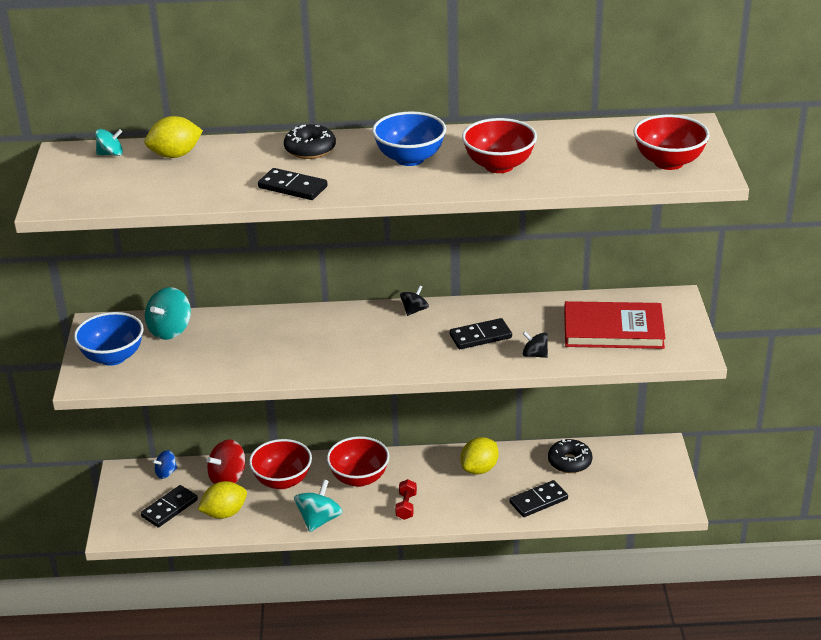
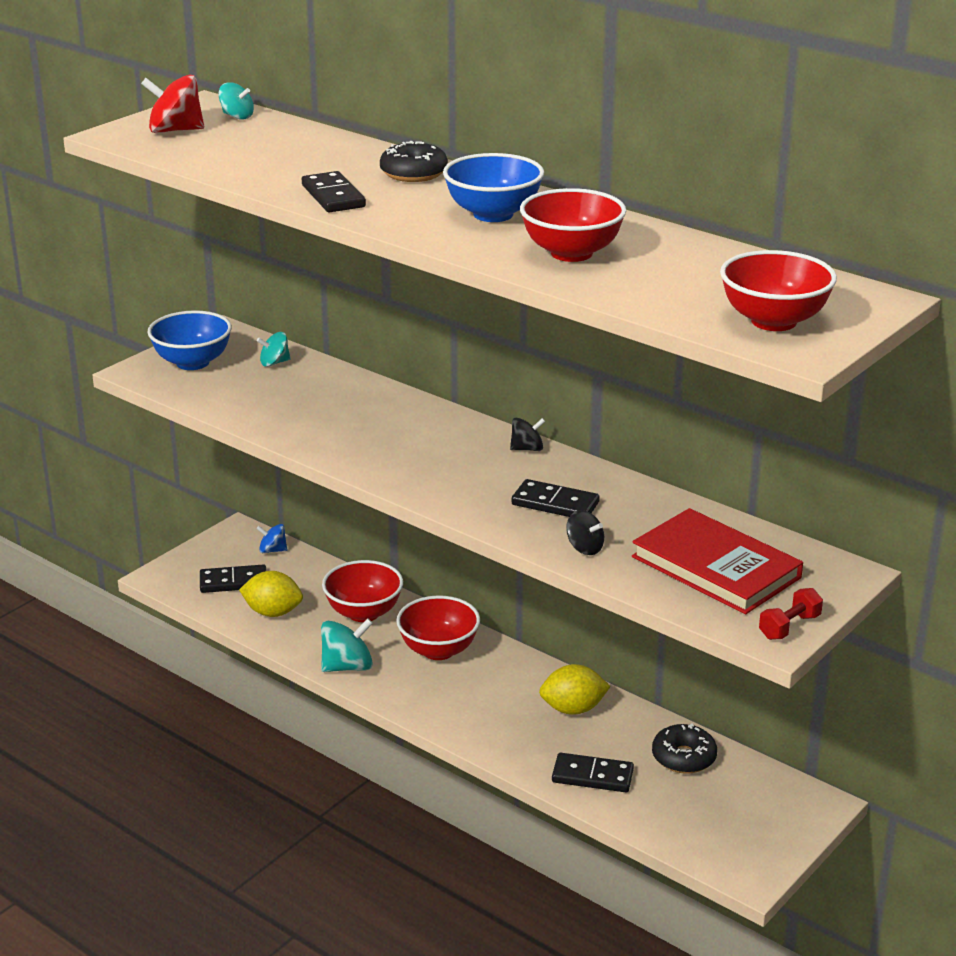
camera: 40 degrees right, 5 degrees down
yellow lemon [145,116,203,158] -> none
turquoise spinning top [145,287,191,340] -> turquoise spinning top [257,332,291,367], size x0.60
red spinning top [206,439,245,484] -> red spinning top moved to [141,75,204,133]
red dumbbell [395,479,417,520] -> red dumbbell moved to [759,588,823,640]
black spinning top [523,332,548,358] -> black spinning top turned 150 degrees clockwise [566,510,604,555]

